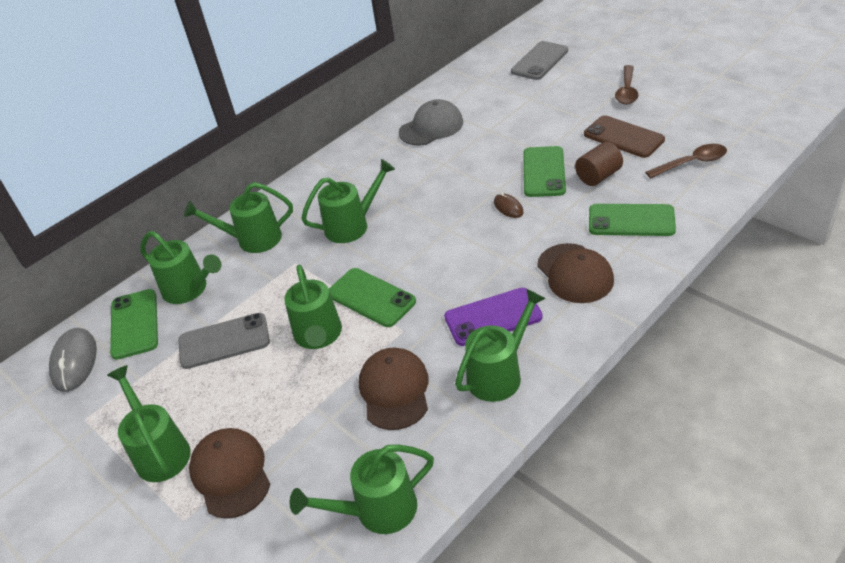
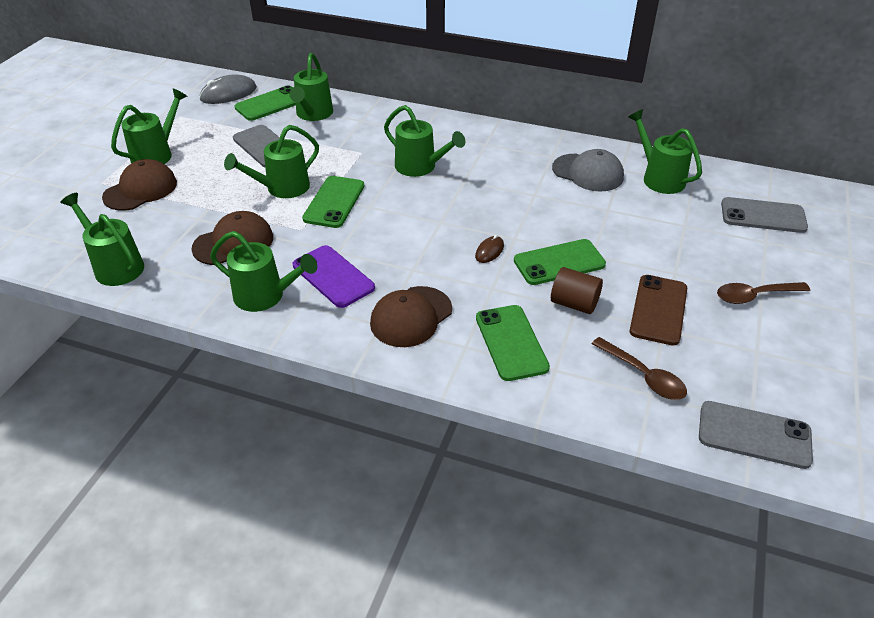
camera: 60 degrees right, 0 degrees up
green watering can [184,182,293,253] -> green watering can moved to [628,109,702,194]
none -> grey phone [699,401,813,469]

